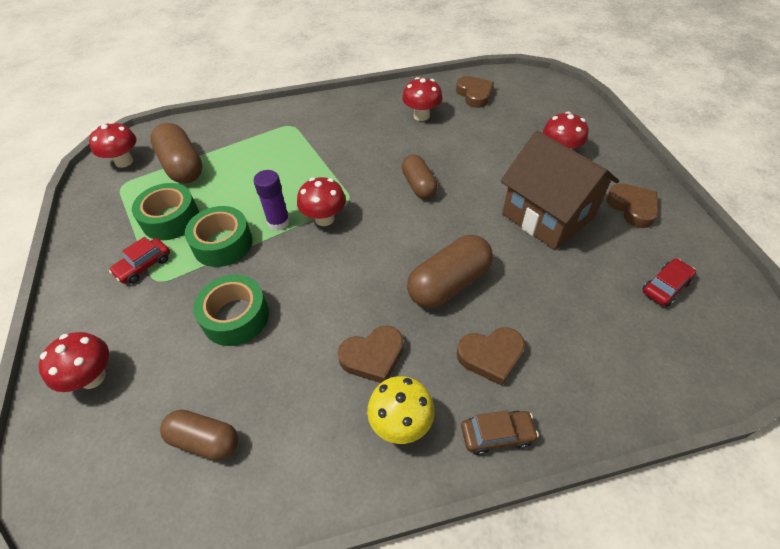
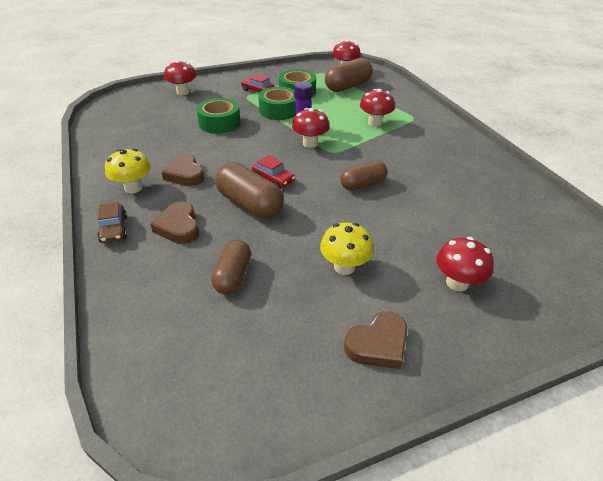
camera: 80 degrees right, 10 degrees down
brown capsule [160,410,238,461] -> brown capsule moved to [211,240,251,294]
red mushroom [402,77,443,121] -> red mushroom moved to [360,89,395,127]
brown heart [456,76,494,108] -> none
brown house [501,131,619,250] -> yellow mushroom [320,223,373,275]
red car [642,258,696,306] -> red car moved to [252,155,295,188]

